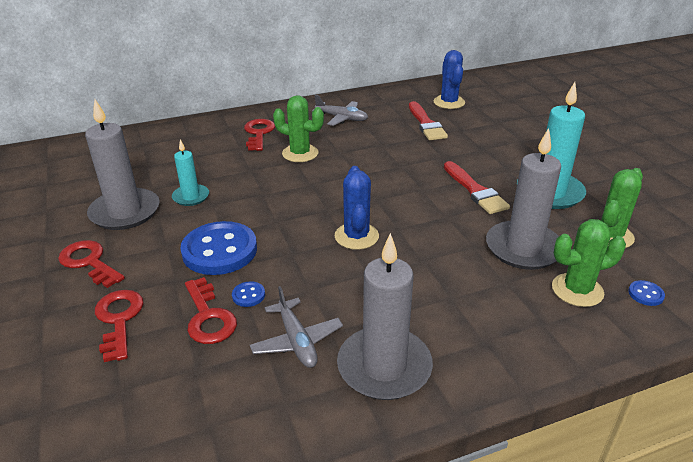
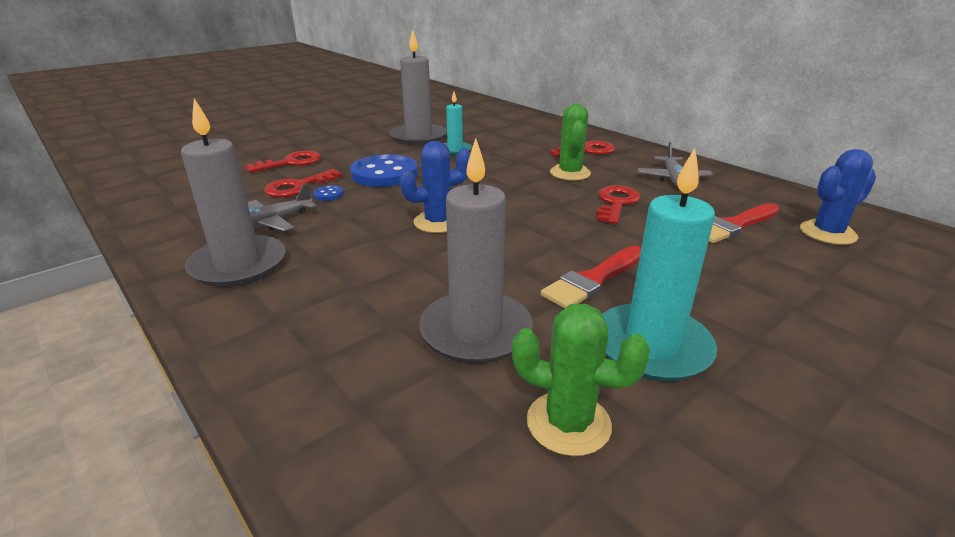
camera: 70 degrees right, 5 degrees down
red key [58,240,125,288] -> red key moved to [596,185,640,224]
green cactus [552,219,626,307] -> none
blue button [628,280,665,306] -> none

